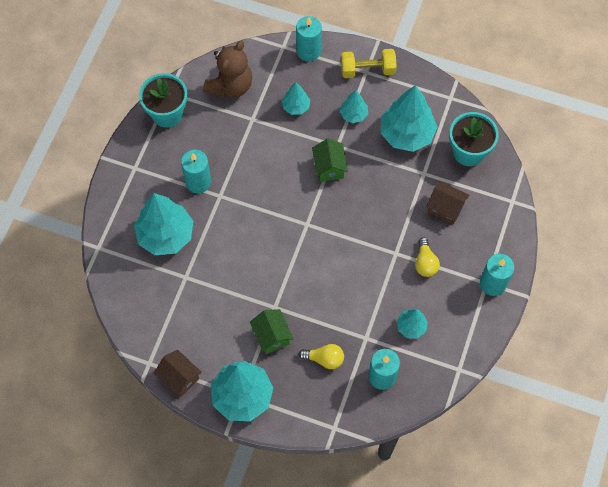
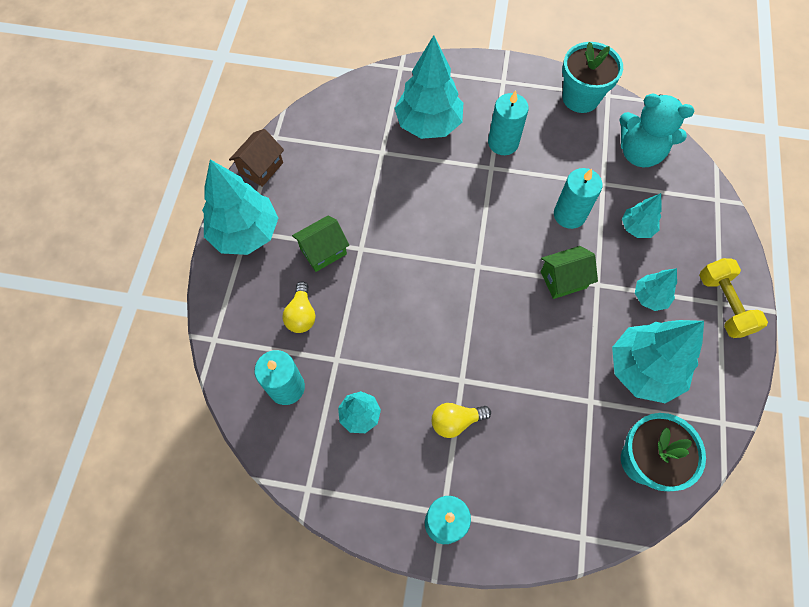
camera: 80 degrees right, 0 degrees up
brown teddy bear [203,40,252,98] -> turquoise teddy bear [619,94,694,167]
turquoise candle [296,16,322,61] -> turquoise candle moved to [554,168,603,229]
brown house [426,181,469,224] -> none

